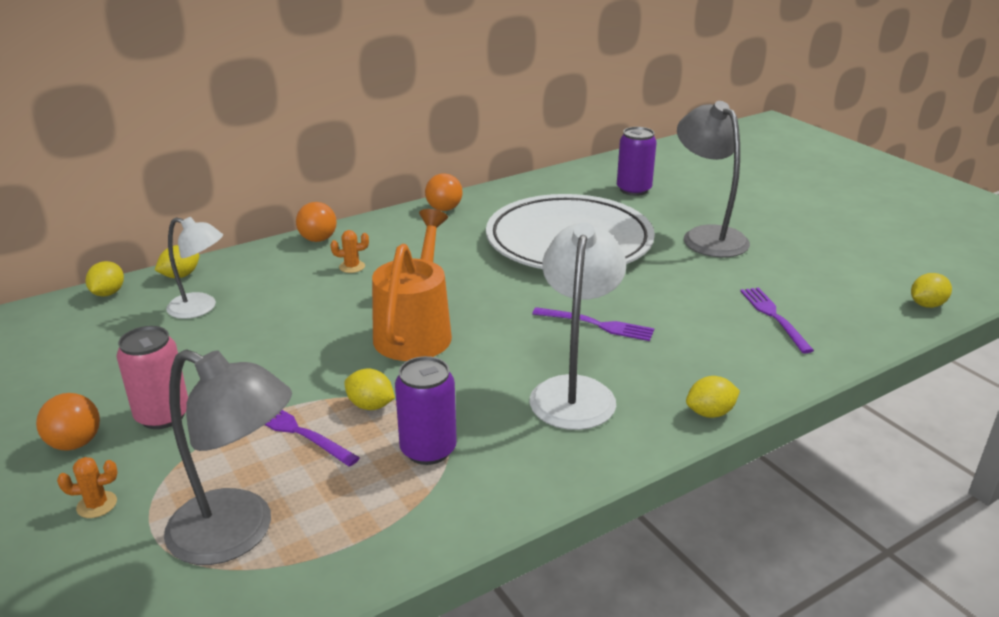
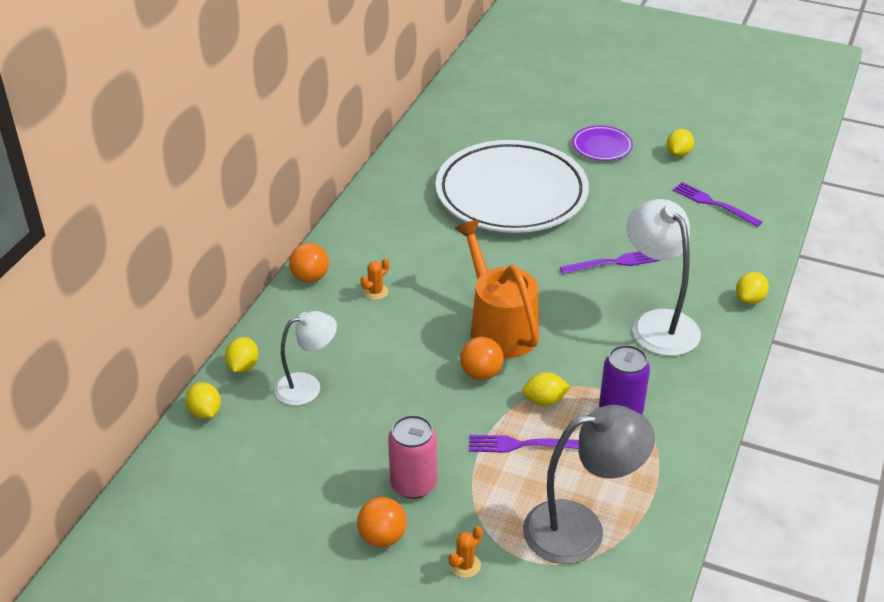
camera: 35 degrees left, 10 degrees up
orange ball [425,173,463,211] -> orange ball moved to [460,337,504,380]
purple can [617,127,657,196] -> none
grey lamp [677,101,750,257] -> purple plate [572,125,633,161]
yellow lemon [911,273,952,308] -> yellow lemon moved to [667,129,694,157]

